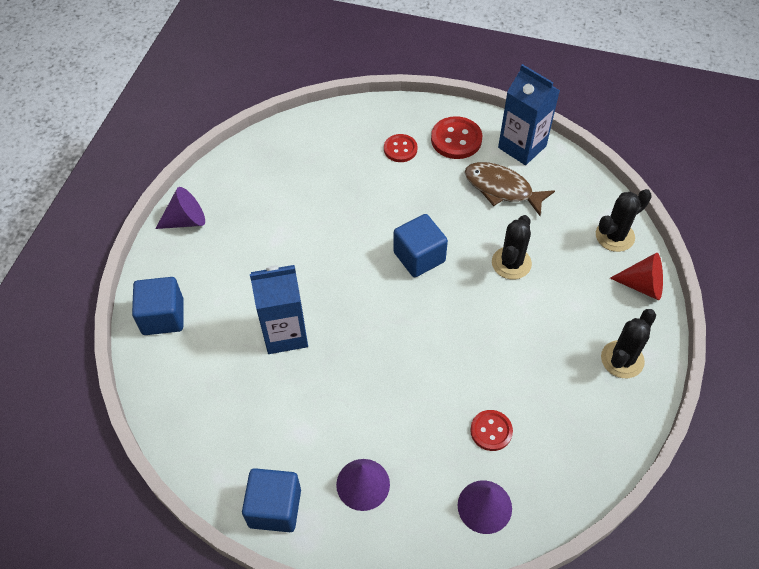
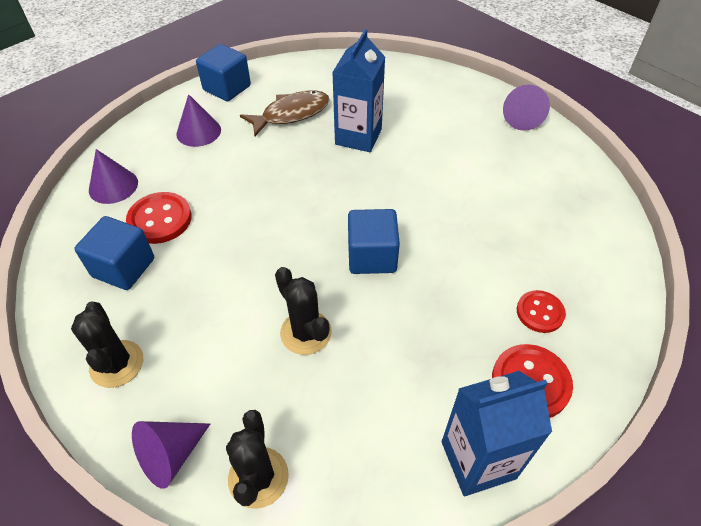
camera: 120 degrees right, 5 degrees down
blue cube [132,277,183,335] -> blue cube moved to [75,216,154,290]
brown fish [465,162,555,216] -> brown fish moved to [240,90,330,136]
red button [470,410,513,451] -> red button [126,192,192,244], size x1.52
red cone [610,253,663,300] -> purple cone [132,421,210,489]

